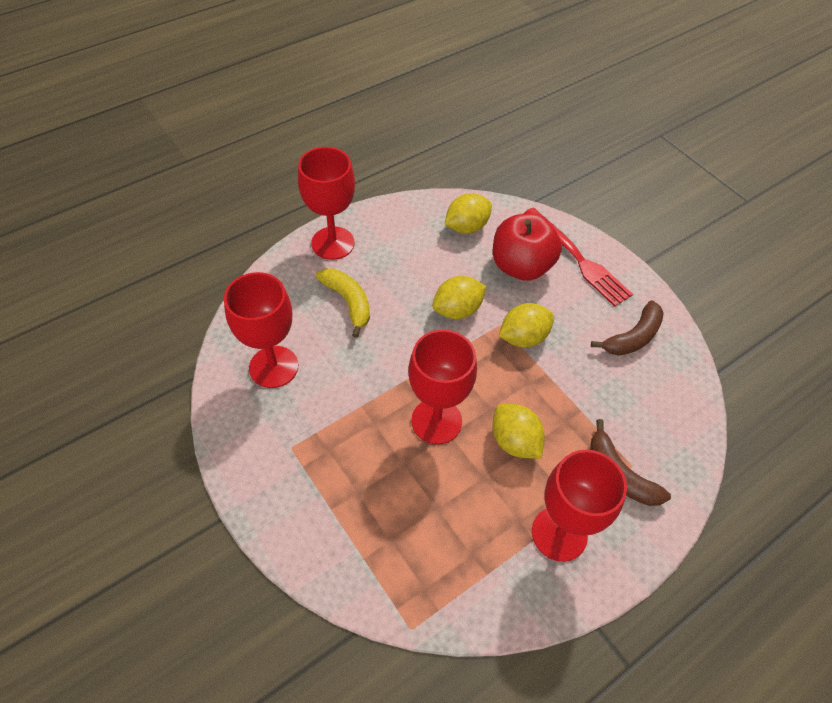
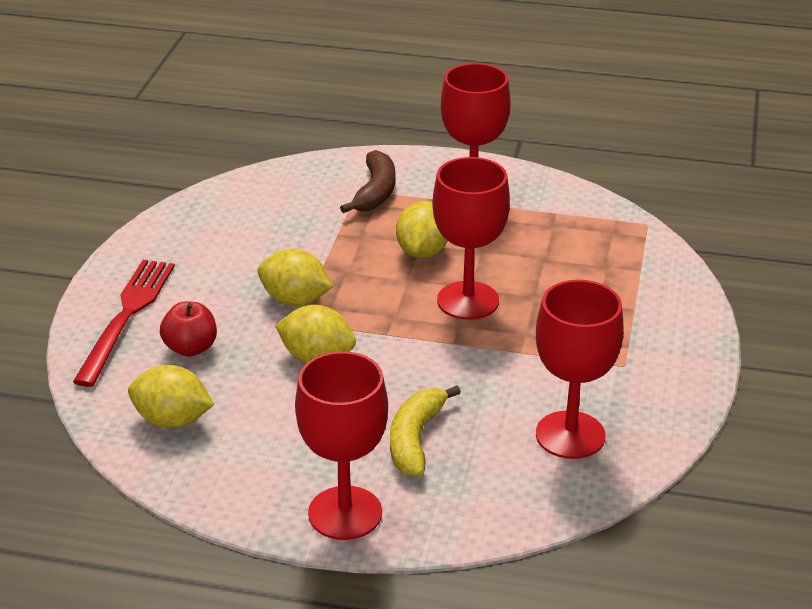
camera: 130 degrees left, 20 degrees down
red apple [493,213,562,281] -> red apple [160,302,217,357], size x0.57
brown banana [591,300,664,356] -> none

